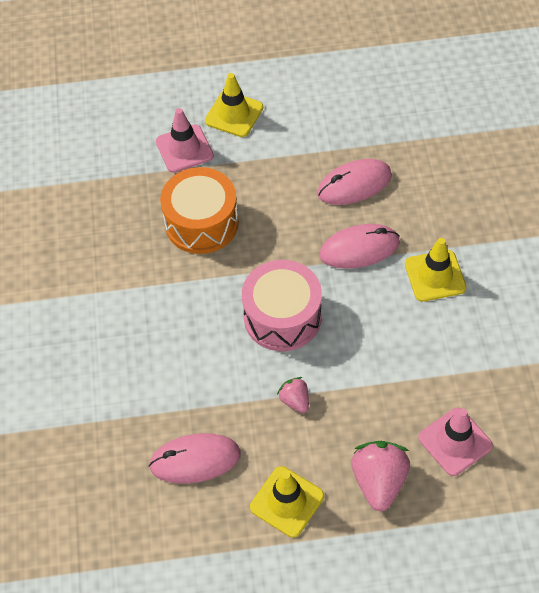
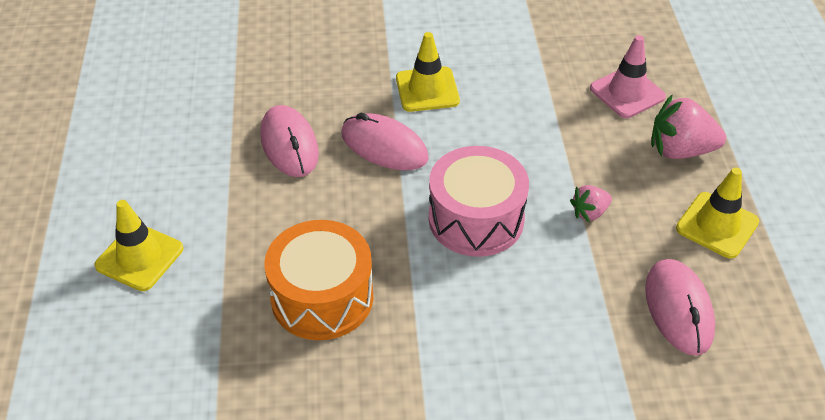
camera: 90 degrees left, 10 degrees down
pink traffic cone [156,108,214,173] -> none
pink mouse [319,224,400,269] -> pink mouse turned 45 degrees counterclockwise [342,113,429,170]

